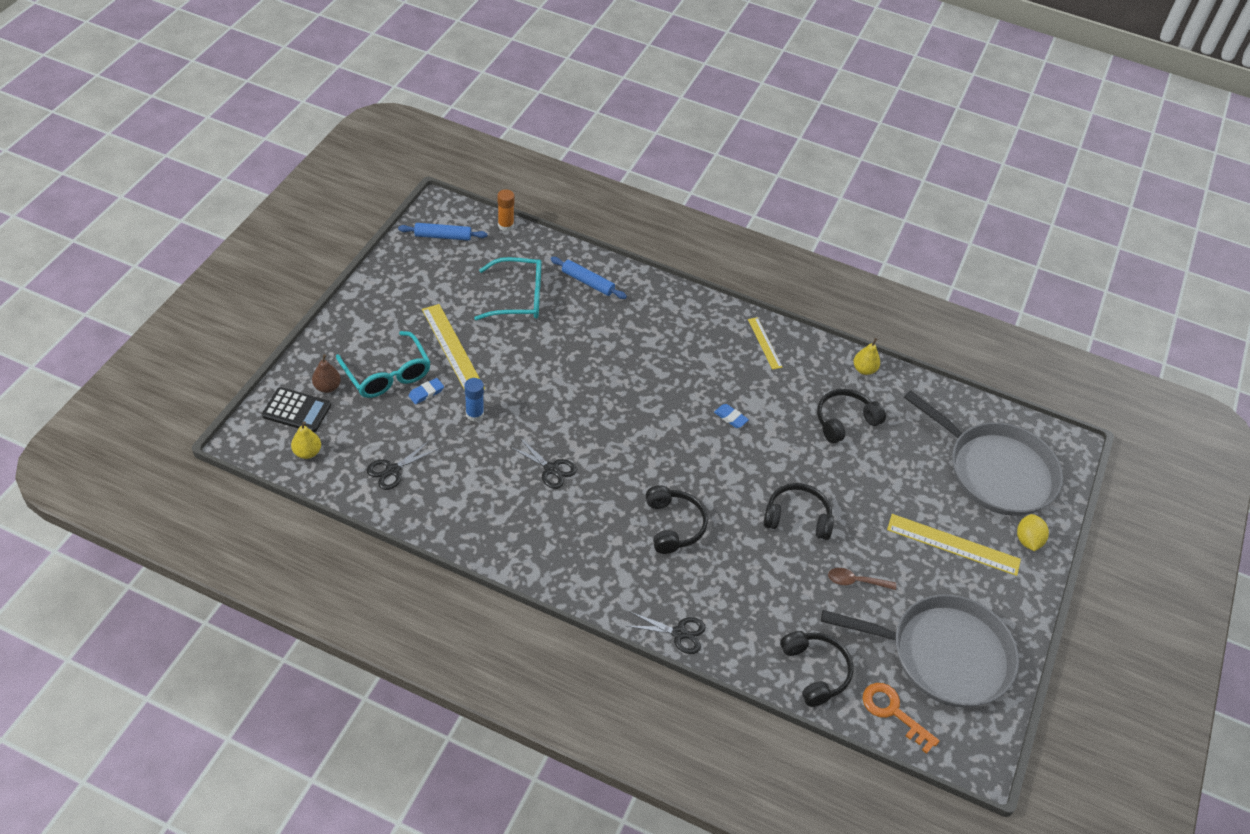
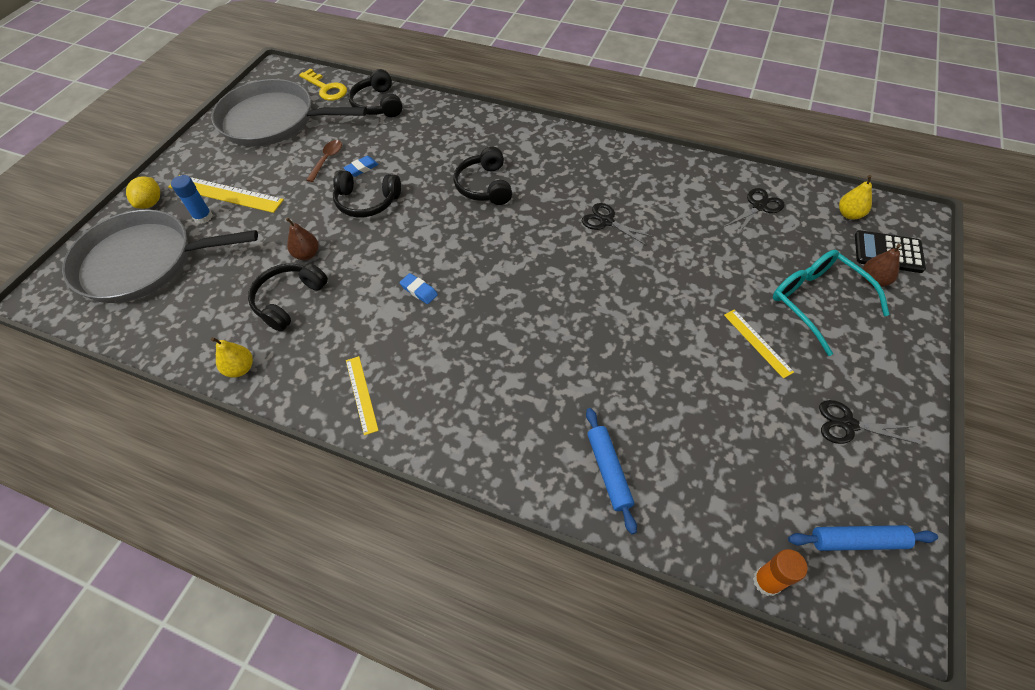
camera: 175 degrees left, 5 degrees up
blue eraser [408,378,444,404] -> blue eraser moved to [343,156,379,177]
yellow ruler [422,304,485,390] -> yellow ruler [724,310,794,379], size x0.58
blue glue stick [464,378,484,422] -> blue glue stick moved to [171,175,213,224]
turquoise glasses [474,257,541,320] -> none
blue rolling pin [551,257,627,299] -> blue rolling pin turned 45 degrees clockwise [586,408,637,534]
black scissors [627,612,706,654] -> black scissors moved to [819,400,918,444]
black headphones [817,389,886,443] -> black headphones turned 150 degrees clockwise [248,263,328,332]
brown spoon [828,568,896,590] -> brown spoon turned 75 degrees counterclockwise [306,140,342,182]
orange key [863,683,940,754] -> yellow key [299,69,347,101]
grey pan [904,390,1063,516] -> grey pan turned 45 degrees counterclockwise [62,209,258,303]
none -> brown pear [286,218,319,260]

